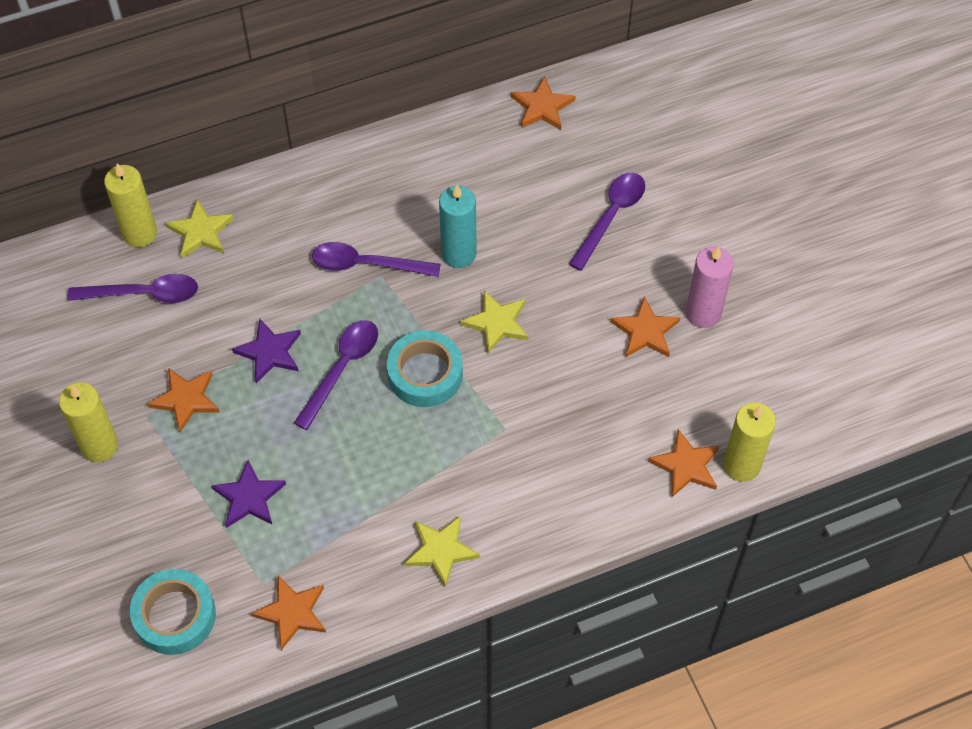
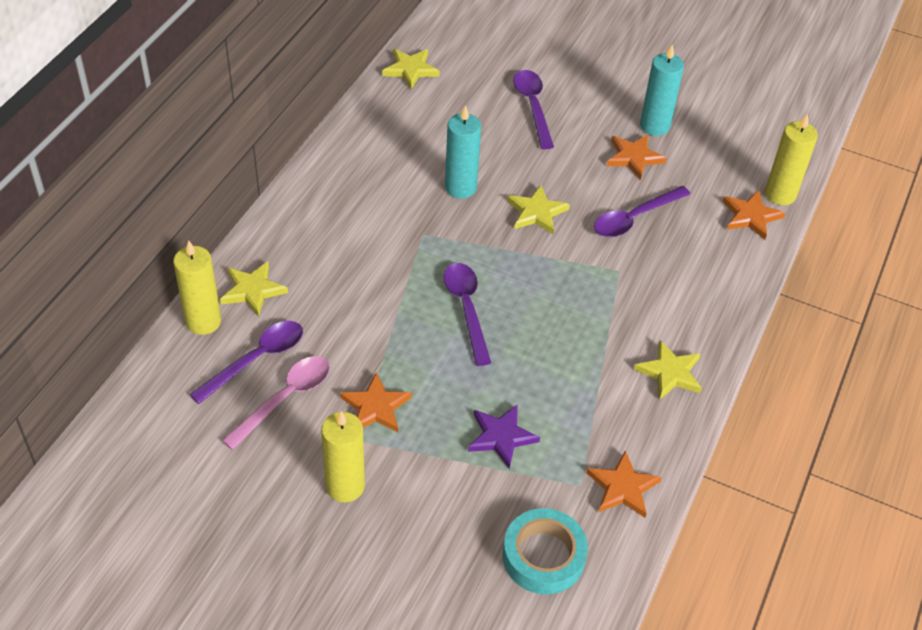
camera: 45 degrees left, 10 degrees down
purple star [232,319,301,383] -> none
purple spoon [312,242,441,277] -> purple spoon moved to [594,186,690,237]
turquoise tape [387,330,463,407] -> none
orange star [511,76,575,130] -> yellow star [382,49,440,89]
pink candle [686,246,734,328] -> turquoise candle [640,44,684,136]
none -> pink spoon [221,356,330,450]

